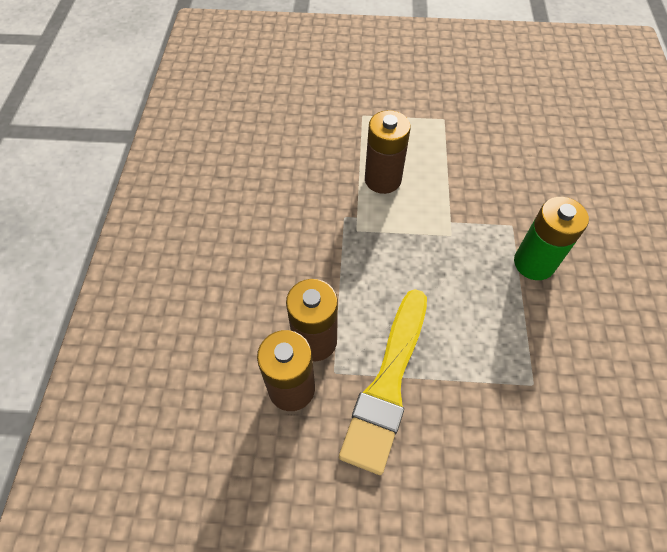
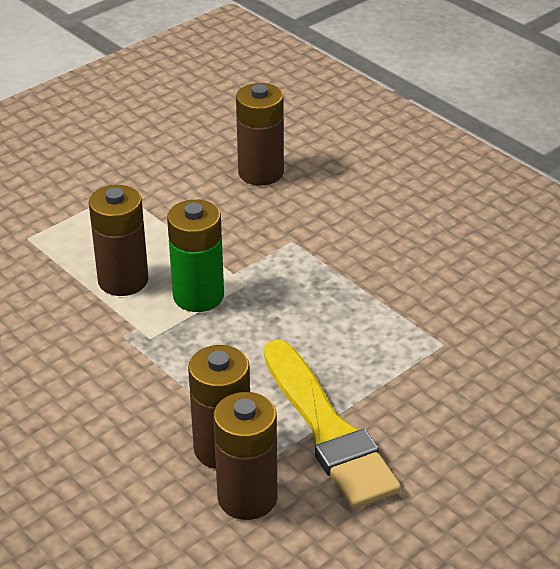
camera: 45 degrees left, 20 degrees down
green battery [514,197,589,280] -> green battery moved to [167,200,224,312]
none -> brown battery [236,83,284,185]

